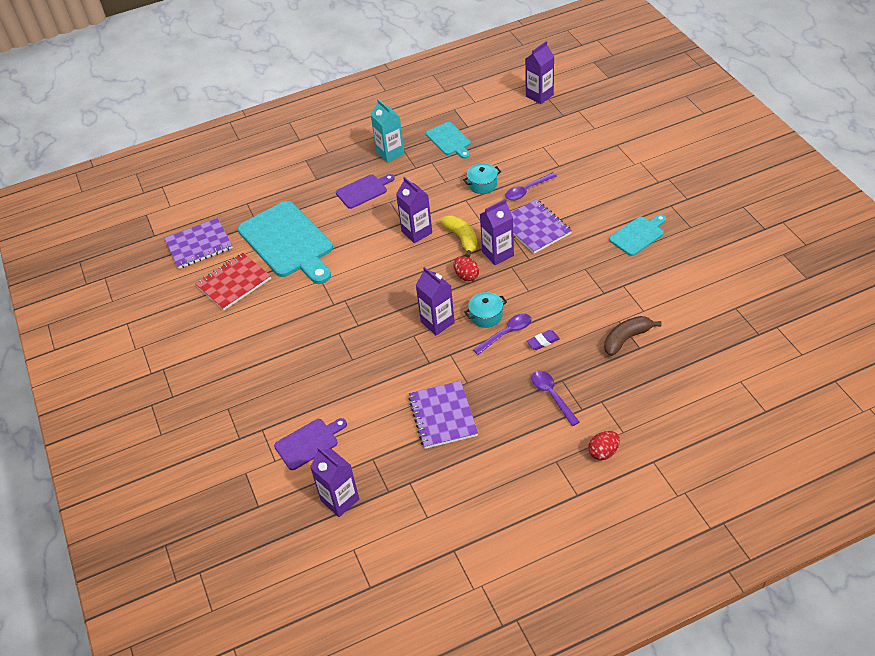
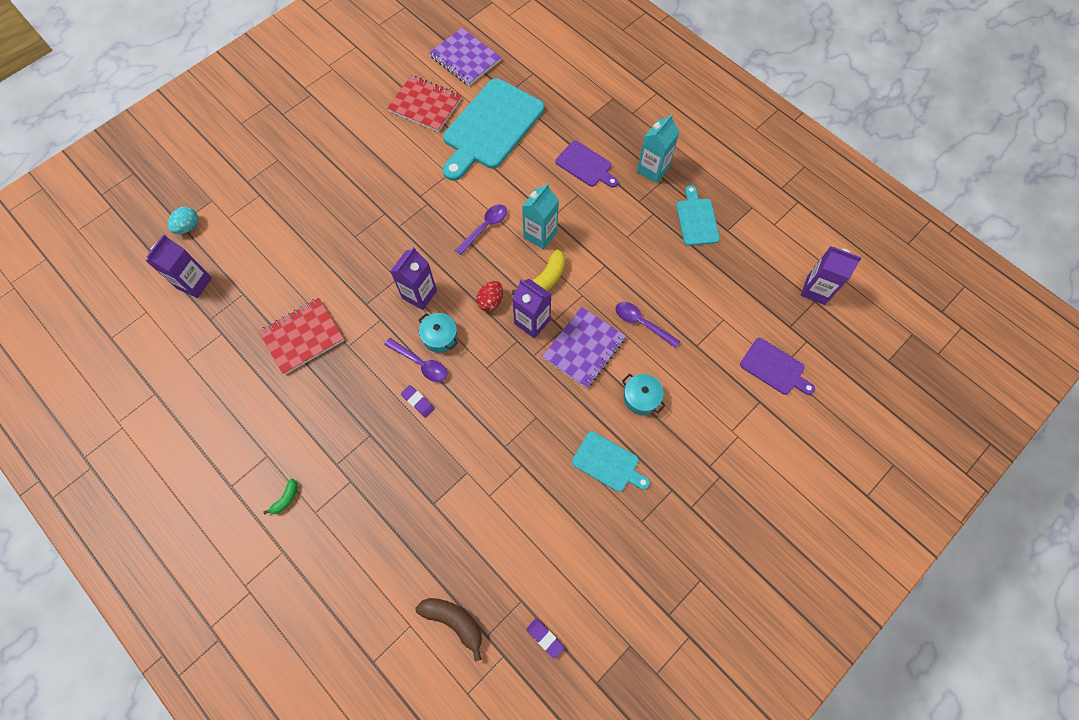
camera: 65 degrees right, 20 degrees up
purple cutting board [274,418,347,470] -> purple cutting board moved to [740,338,815,395]
purple carton [396,177,432,243] -> turquoise carton [522,183,559,249]
purple notebook [408,381,478,449] -> red notebook [259,298,344,375]
turquoise cutting board [426,122,471,159] -> turquoise cutting board turned 135 degrees clockwise [676,185,720,246]
turquoise pot [463,163,501,194] -> turquoise pot moved to [622,374,666,415]
purple spoon [532,371,580,426] -> purple spoon moved to [455,204,507,255]
red egg [588,431,620,460] -> green banana [264,478,298,515]
brown banana [604,316,662,356] -> brown banana moved to [416,598,482,662]
none -> turquoise egg [168,207,198,234]
none -> purple eraser [526,618,564,659]

